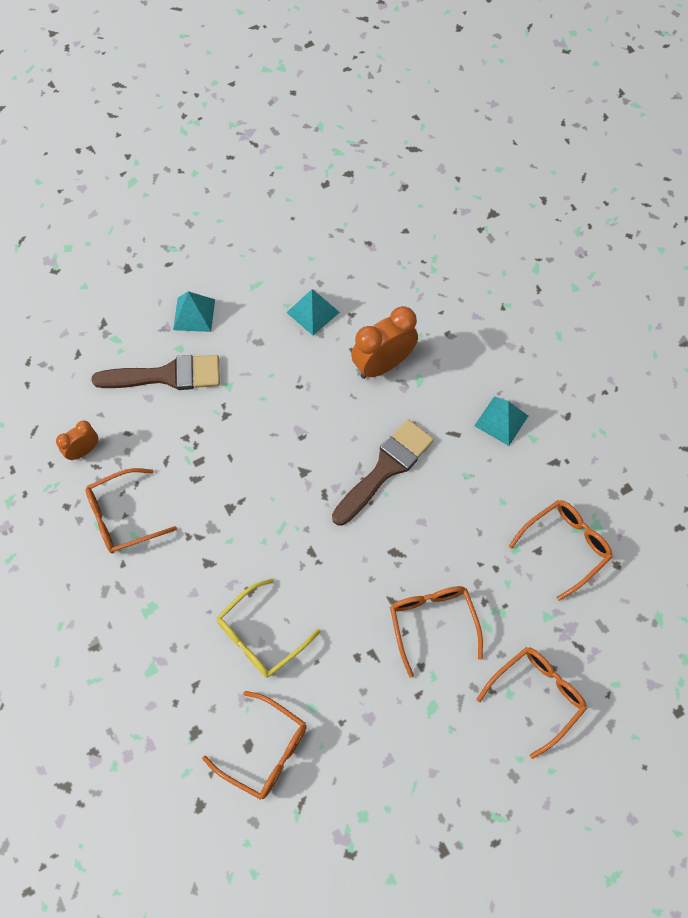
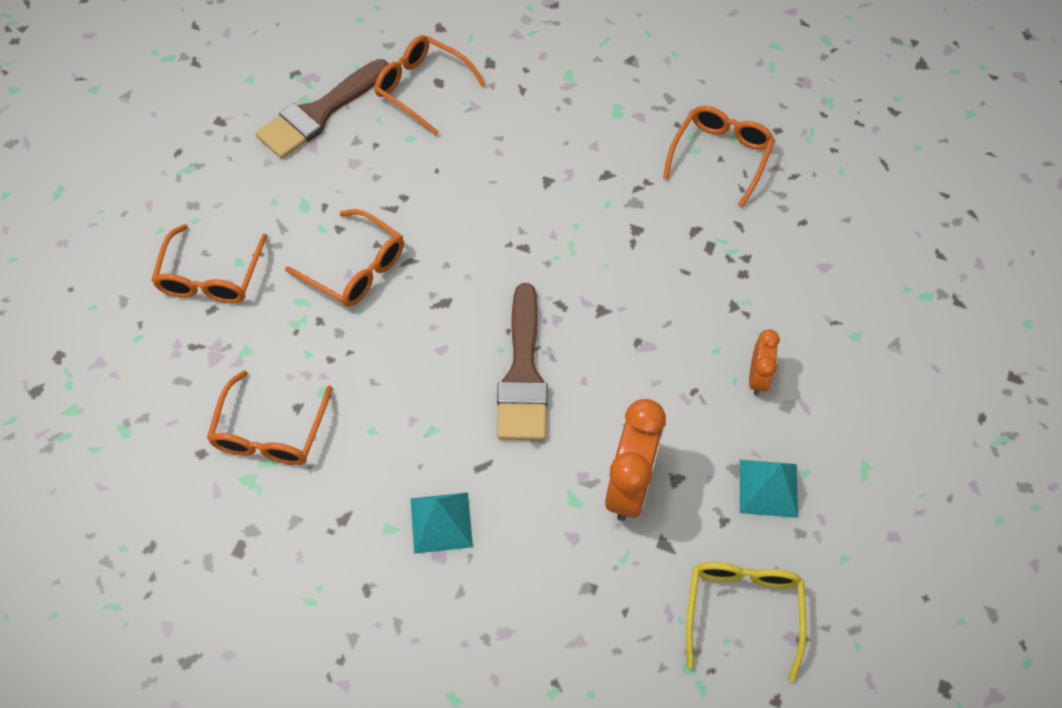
camera: 140 degrees right, 5 degrees down
orange clock [56,420,98,460] -> orange clock moved to [749,329,780,396]
brown brush [92,355,220,390] -> brown brush moved to [255,59,389,159]
turquoise pyramid [173,291,215,332] -> none
orange glasses [202,691,307,799] -> orange glasses turned 45 degrees clockwise [374,35,485,135]
yellow glasses [217,578,321,678] -> yellow glasses moved to [686,562,806,682]

